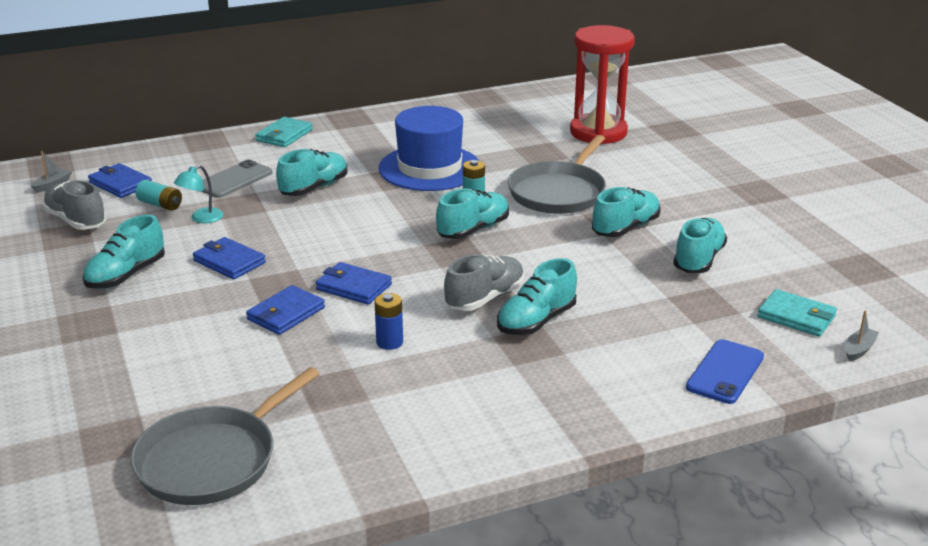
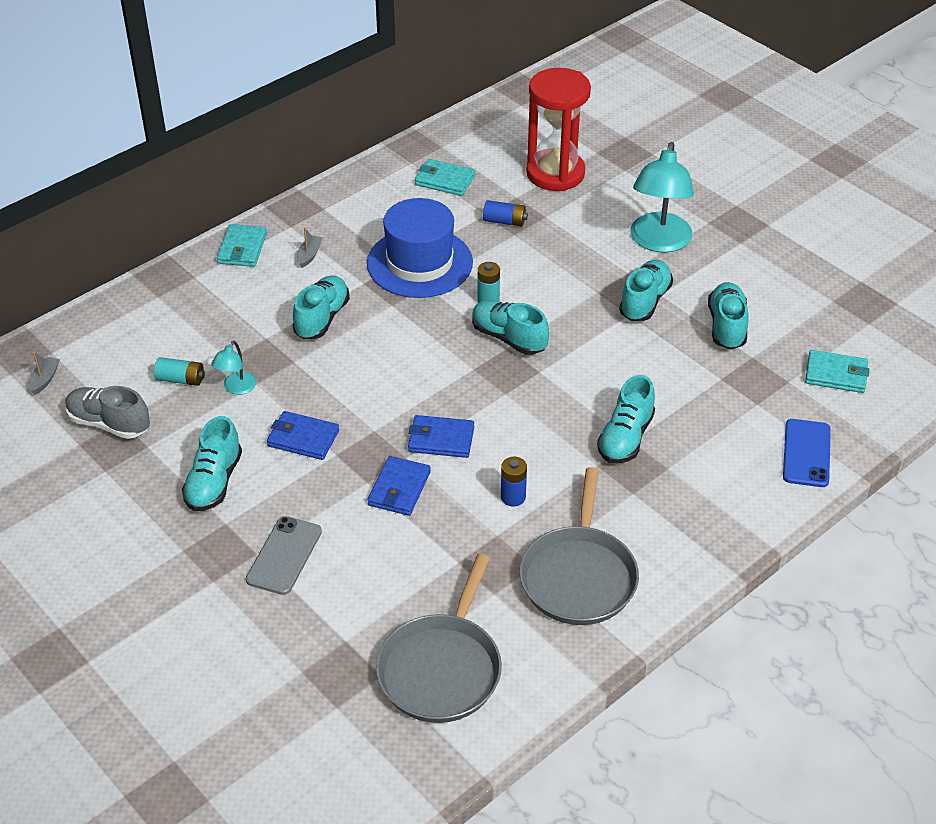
camera: 20 degrees left, 15 degrees up
blue wallet [88,163,152,198] -> none
grey phone [201,160,272,198] -> grey phone moved to [246,516,322,595]
turquoise shoe [436,189,509,239] -> turquoise shoe turned 75 degrees counterclockwise [472,300,549,355]
grey shoe [444,254,524,311] -> none
grey pan [508,135,606,214] -> grey pan moved to [520,467,639,625]
grey boat [845,310,879,362] -> grey boat moved to [297,227,323,268]
none -> turquoise wallet [415,159,475,196]
none -> blue battery [483,200,528,227]
none -> turquoise lamp [630,142,694,253]

